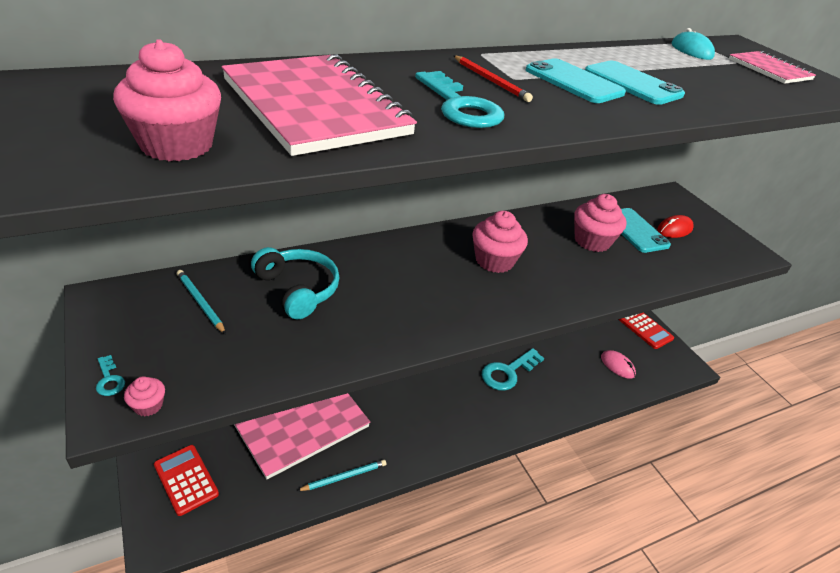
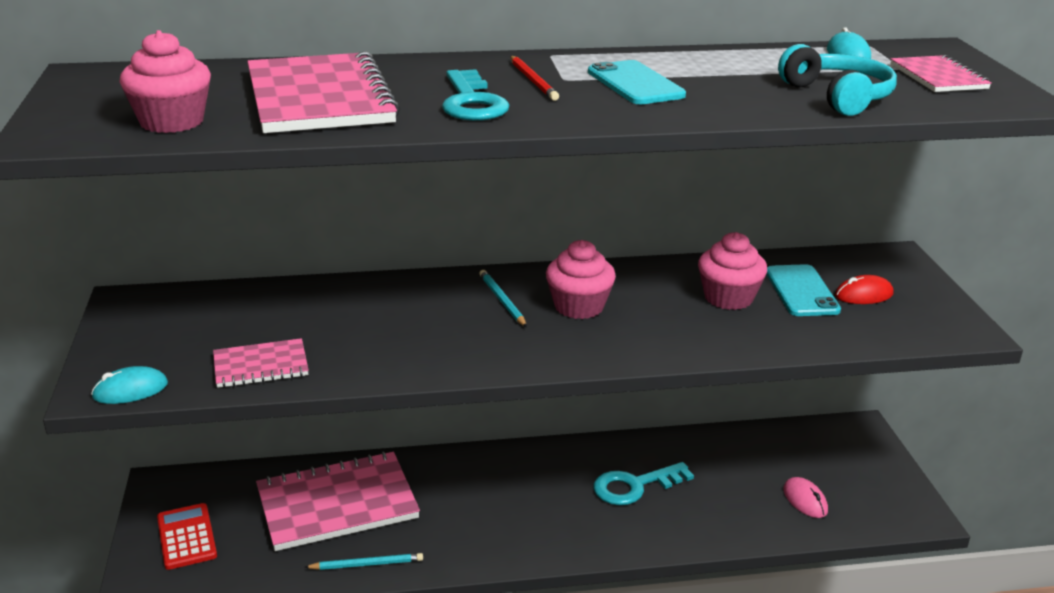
camera: 20 degrees right, 10 degrees down
turquoise key [96,355,125,396] -> none
pink cupcake [124,376,165,416] -> turquoise mouse [91,366,168,404]
turquoise pencil [177,270,226,334] -> turquoise pencil moved to [479,270,527,327]
turquoise headphones [251,247,340,319] -> turquoise headphones moved to [778,44,897,116]
turquoise phone [585,60,685,105] -> none
red calculator [619,313,674,349] -> none
none -> pink notebook [213,338,309,388]

